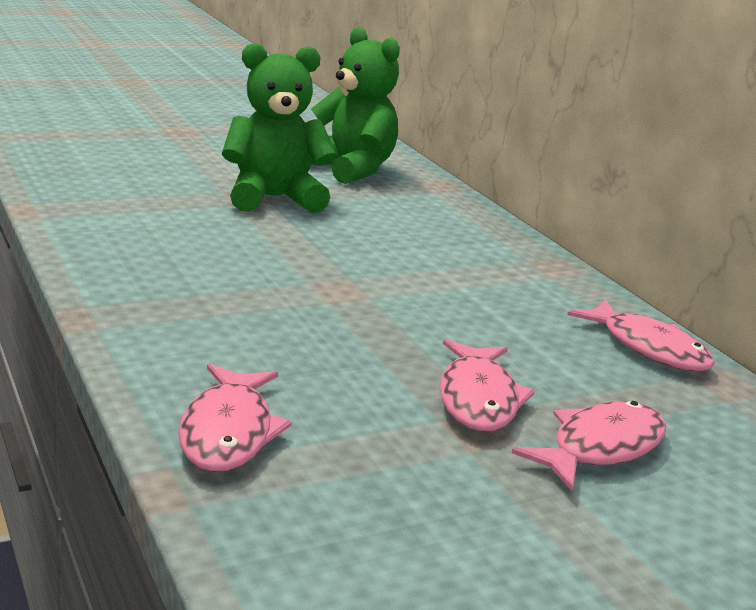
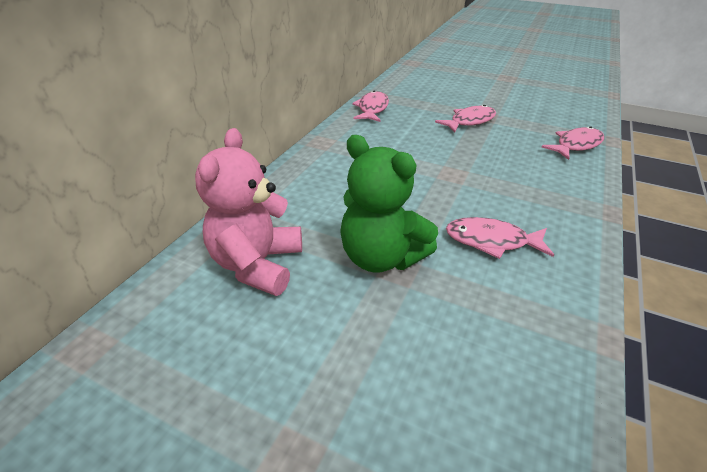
camera: 125 degrees left, 15 degrees up
green teddy bear [311,27,400,184] -> pink teddy bear [195,128,302,296]
pink fish [512,401,666,491] -> pink fish moved to [446,217,554,259]

